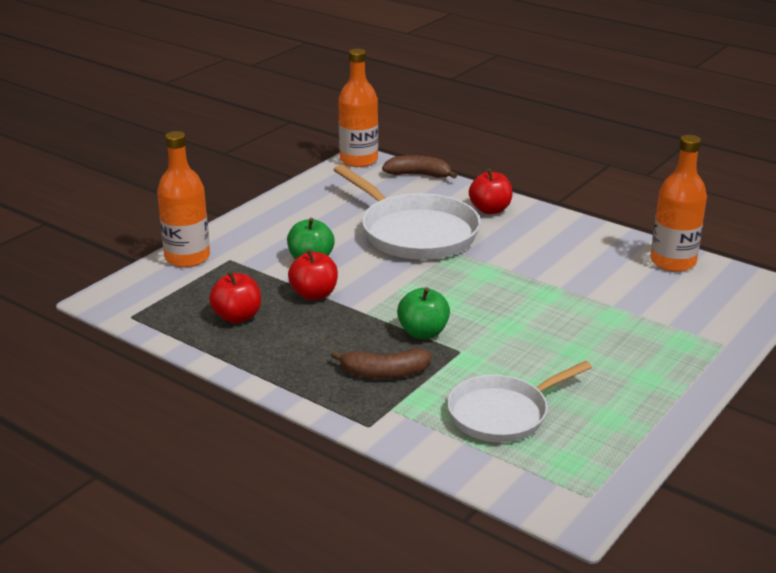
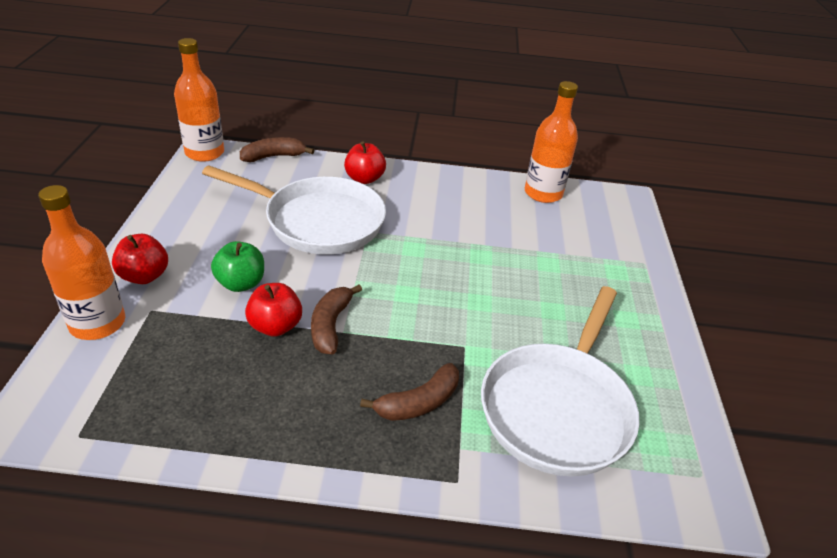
camera: 35 degrees left, 10 degrees up
red apple [209,271,261,323] -> red apple moved to [112,234,168,284]
green apple [397,287,450,339] -> none
white pan [447,361,592,442] -> white pan [481,286,640,476], size x1.51
none -> brown banana [311,285,362,354]

